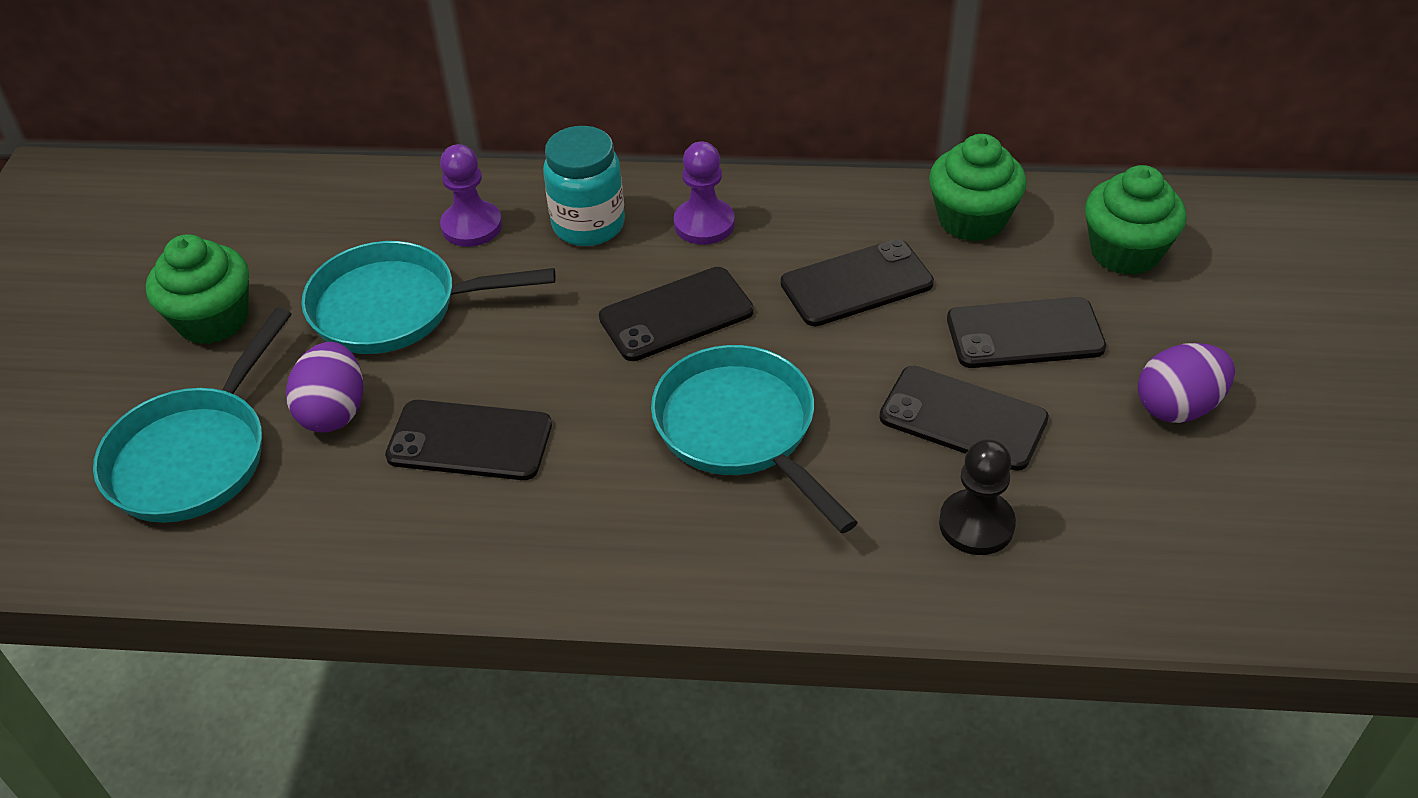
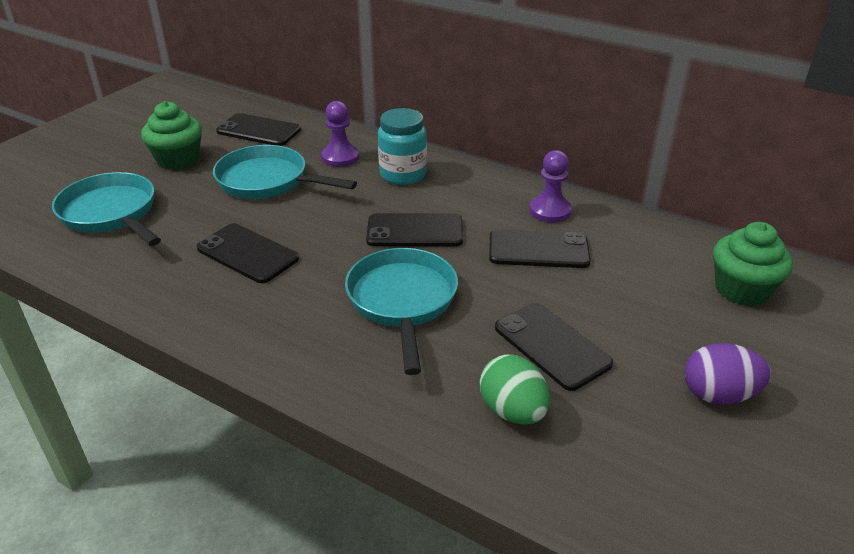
camera: 25 degrees right, 10 degrees down
turquoise pan [93,308,291,523] -> turquoise pan turned 90 degrees clockwise [52,172,161,246]
purple egg [286,342,363,433] -> none
purple pawn [674,142,735,245] -> purple pawn moved to [529,150,572,223]
green cupcake [929,134,1027,242] -> none
black pawn [939,439,1016,555] -> green egg [480,354,550,425]
black phone [947,297,1106,368] -> black phone moved to [216,113,301,146]

